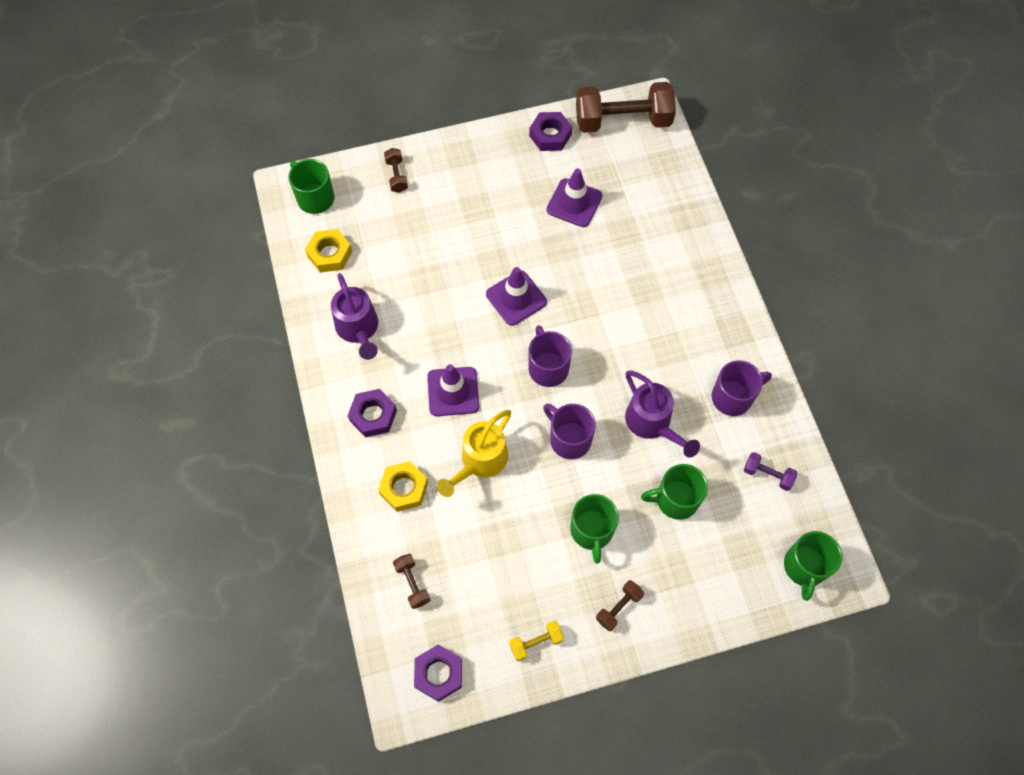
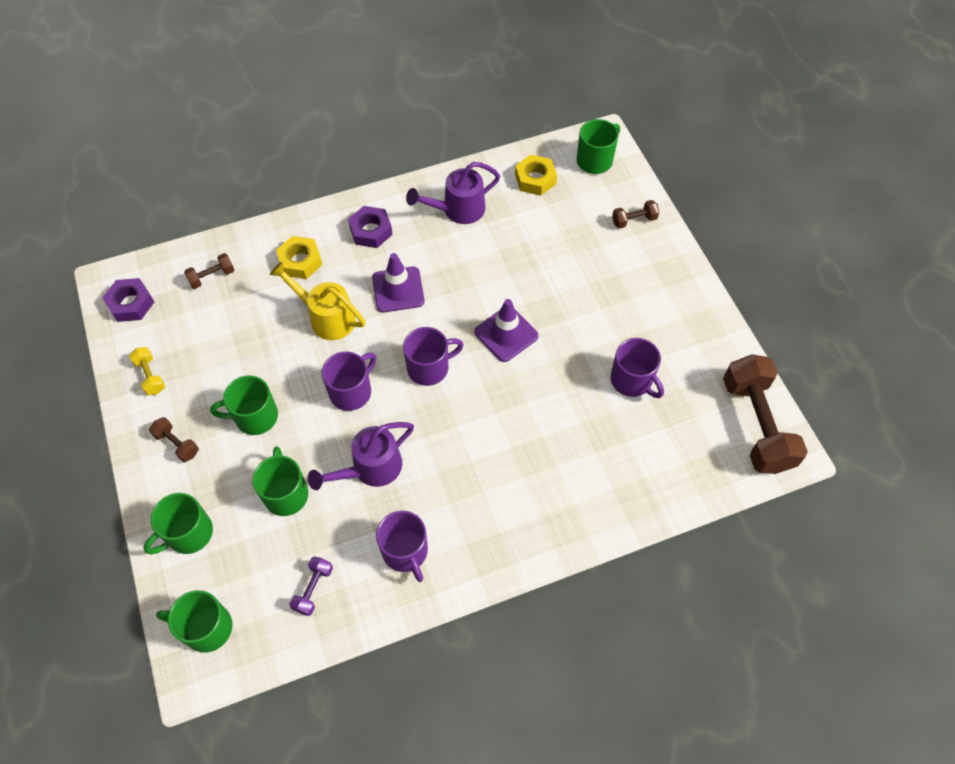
camera: 85 degrees right, 5 degrees down
purple nut [529,112,572,151] -> none
purple traffic cone [546,169,602,227] -> purple mug [611,338,664,398]
none -> green mug [144,493,213,554]

